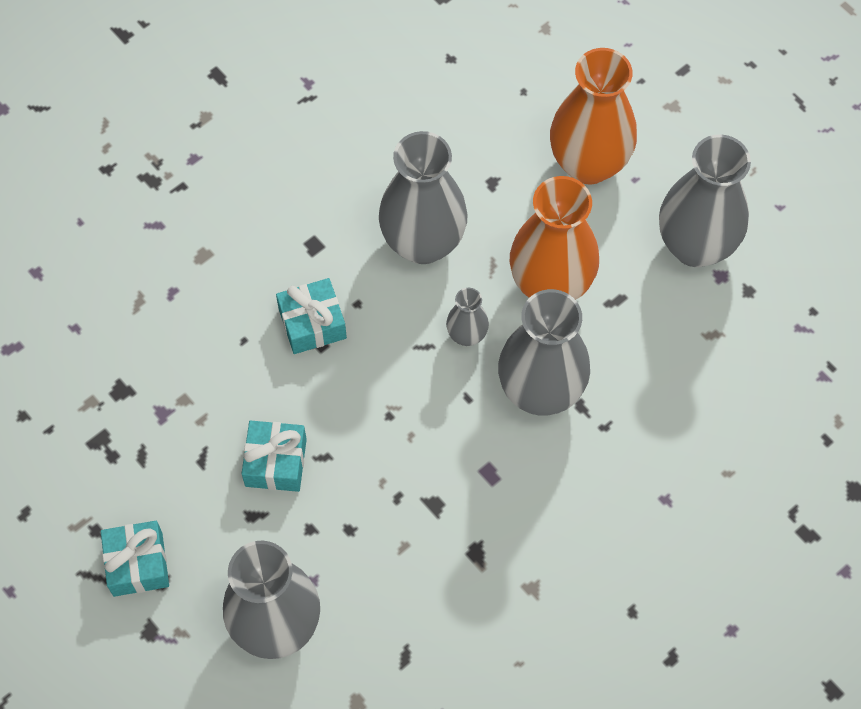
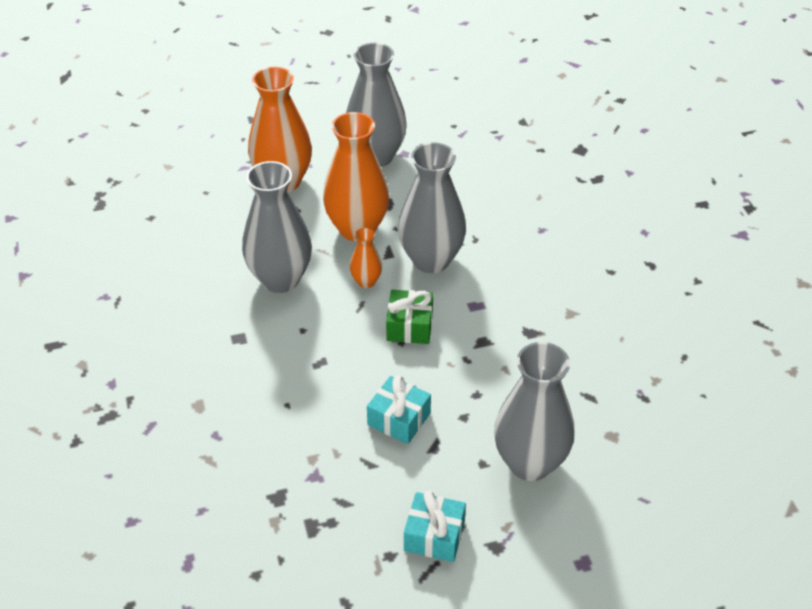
camera: 65 degrees left, 20 degrees down
turquoise gift [276,278,347,354] -> none
grey vase [446,288,489,346] -> orange vase [350,228,382,288]
none -> green gift [386,290,433,344]

